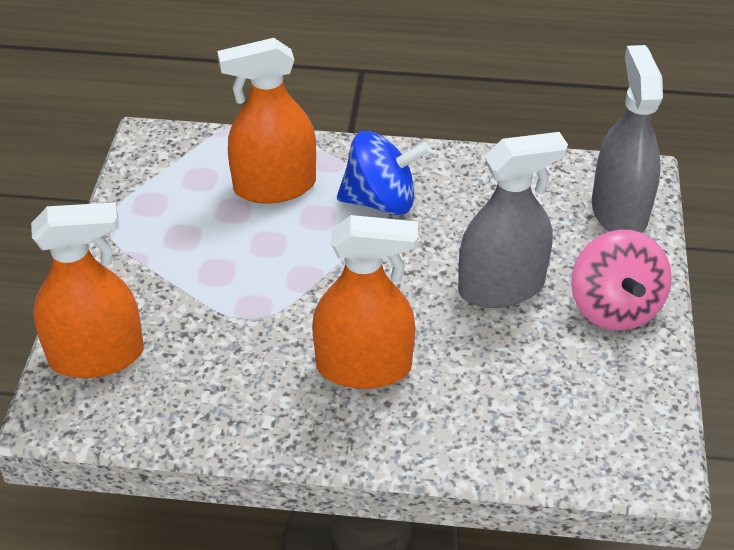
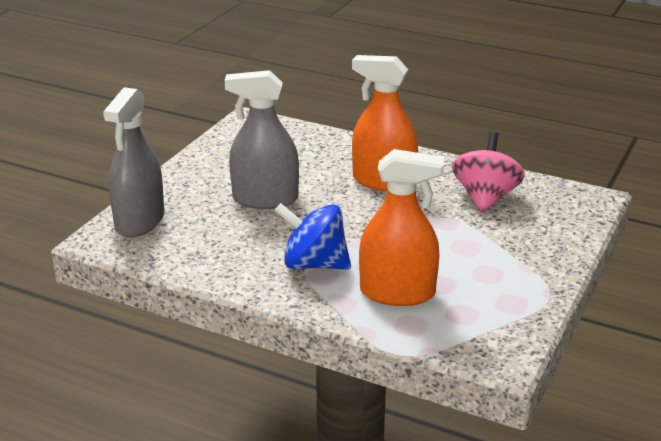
camera: 160 degrees left, 15 degrees down
orange spray bottle [31,202,144,378] -> none
pink spinning top [571,230,672,330] -> pink spinning top moved to [452,132,525,213]

